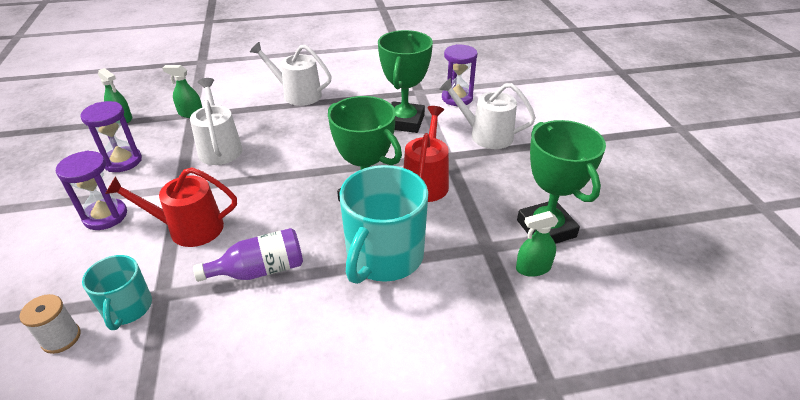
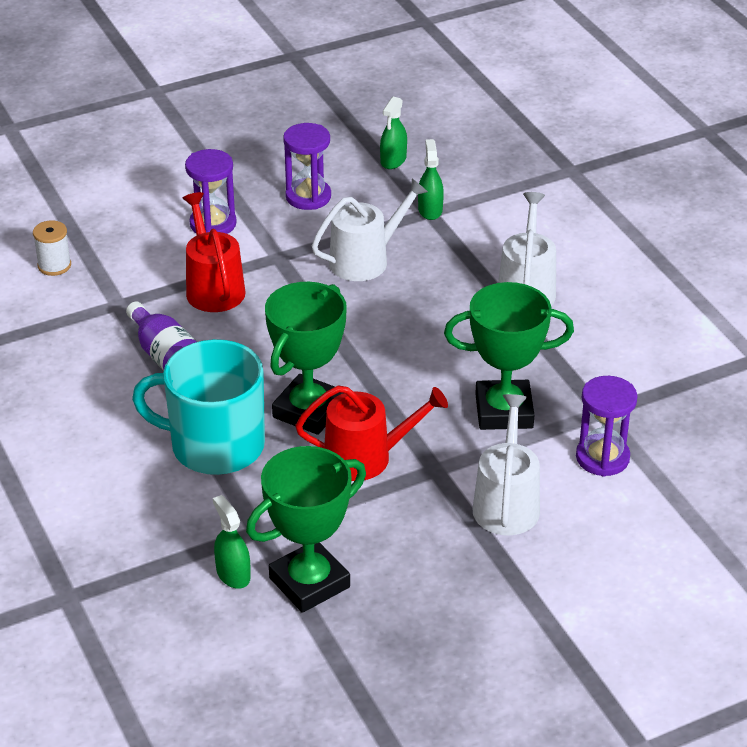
camera: 75 degrees right, 0 degrees up
turquoise mug [82,255,152,330] -> none

